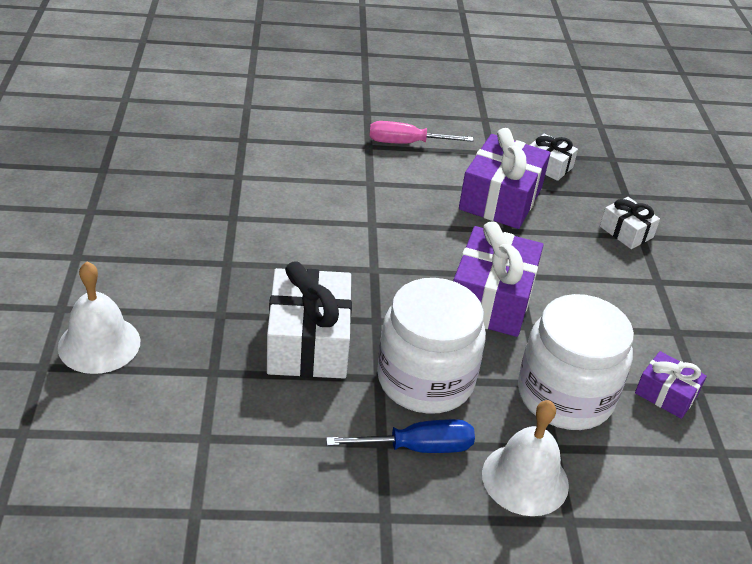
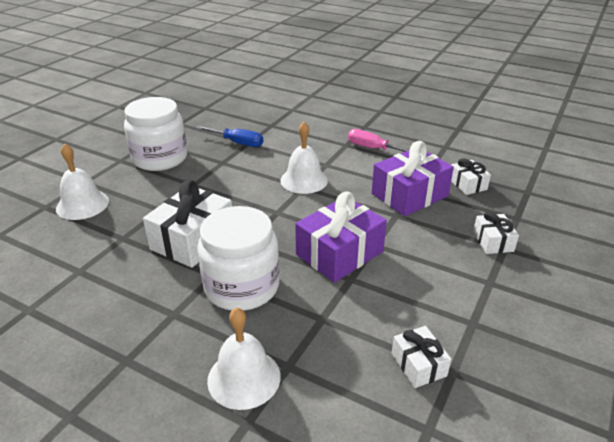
camera: 35 degrees right, 5 degrees down
blue screwdriver [326,419,475,453] -> blue screwdriver moved to [196,126,263,147]
white jar [518,294,634,430] -> white jar moved to [124,97,187,171]
purple gift [635,351,707,419] -> white gift [392,326,451,388]
none -> white bell [280,122,328,194]

